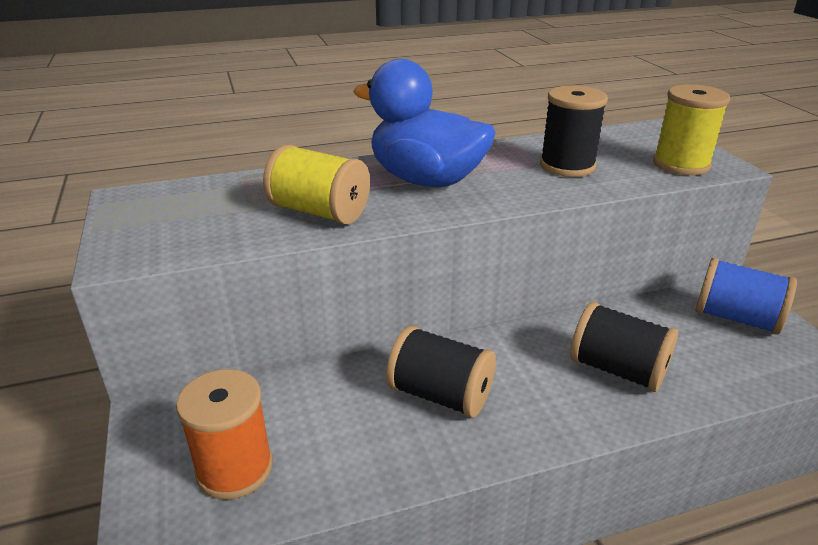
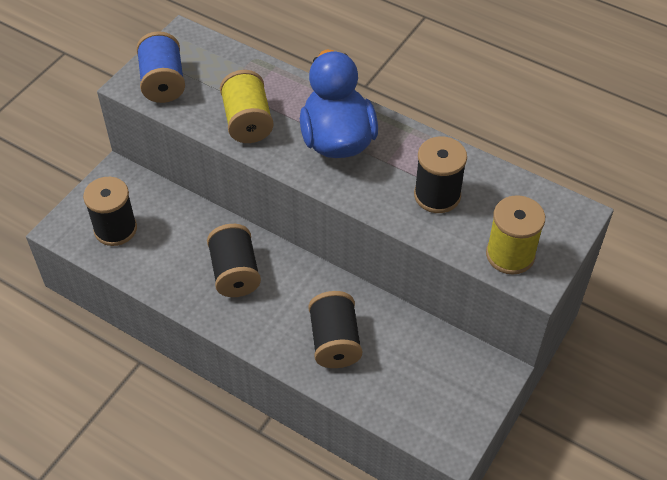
camera: 50 degrees right, 20 degrees up
orange spool [176,369,273,500] -> black spool [83,177,137,246]
blue spool [695,258,797,335] -> blue spool moved to [136,31,185,103]

